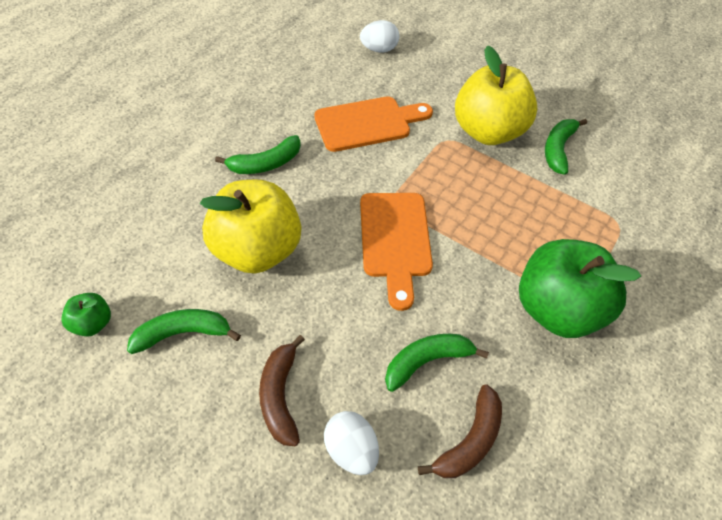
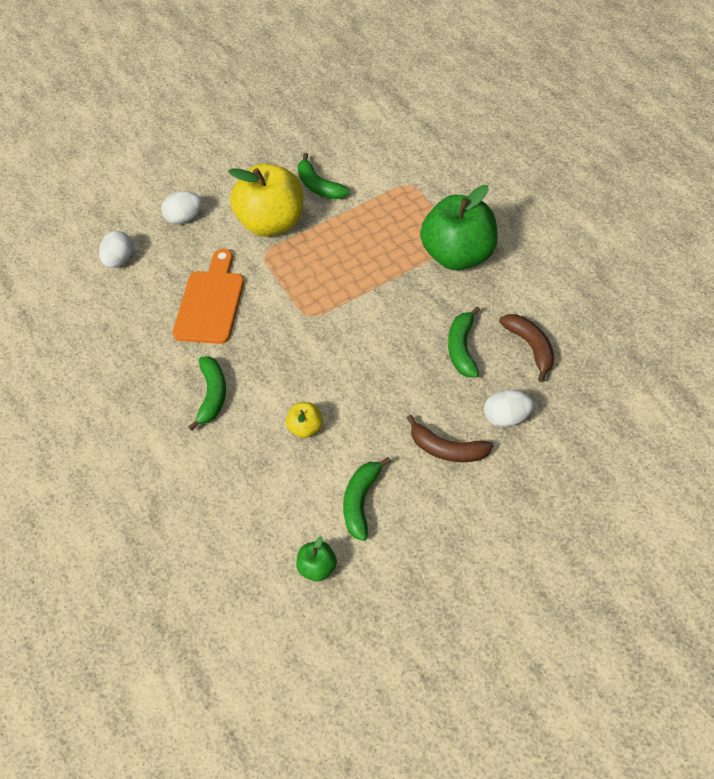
camera: 55 degrees left, 0 degrees up
yellow apple [200,180,301,274] -> yellow apple [286,402,323,438], size x0.44
orange cutting board [360,193,433,311] -> none
none -> white egg [161,191,202,224]

